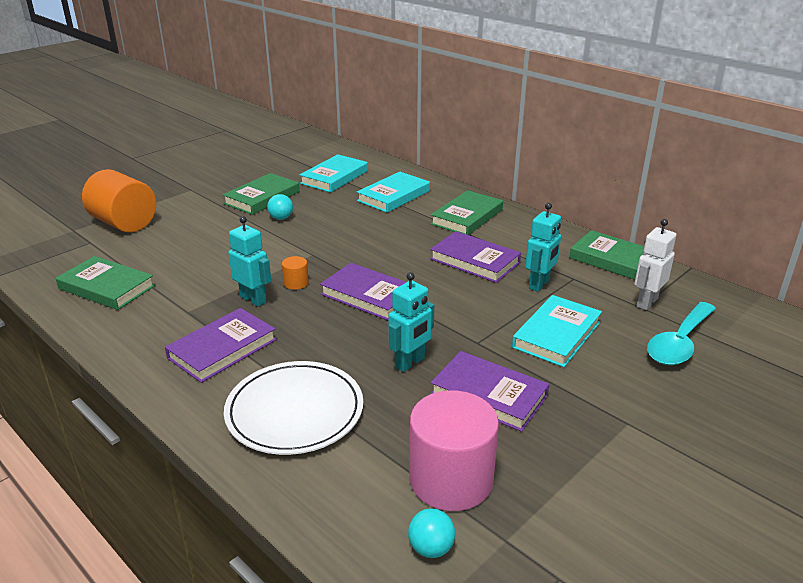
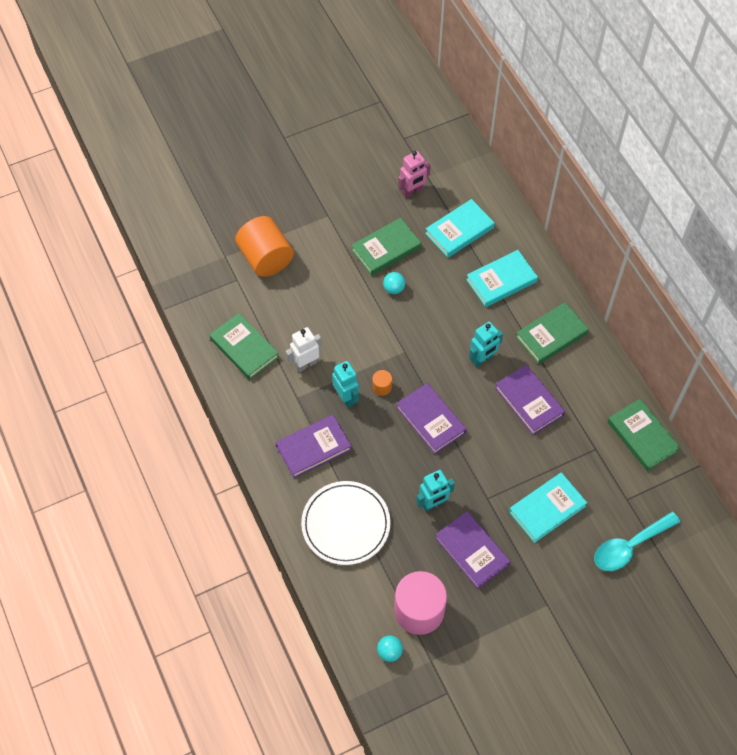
camera: 20 degrees right, 30 degrees up
turquoise robot [525,203,561,292] -> turquoise robot moved to [469,322,503,367]
white robot [634,219,676,310] -> white robot moved to [286,327,322,372]
none -> pink robot [398,151,431,198]

